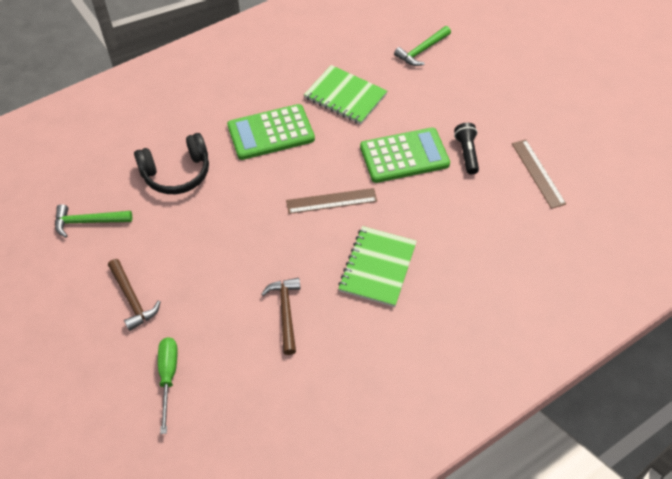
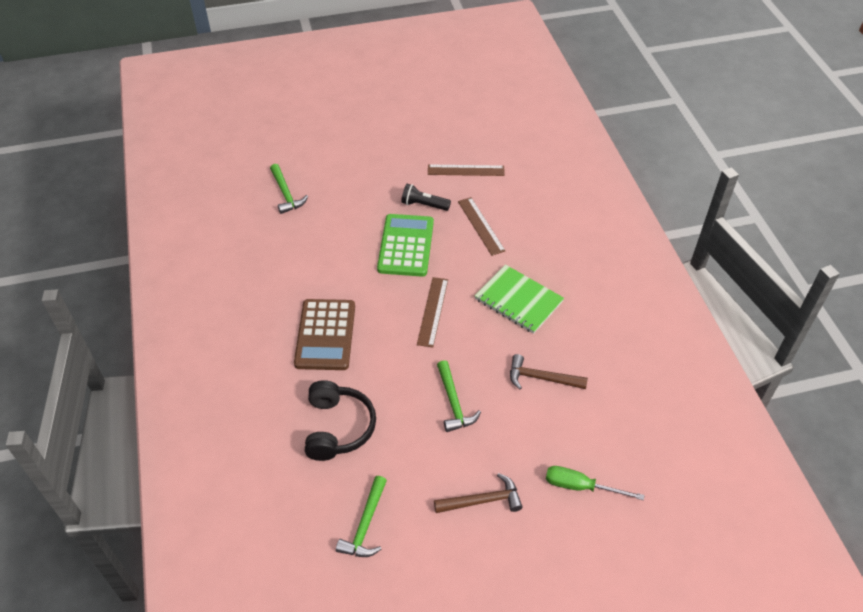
camera: 70 degrees left, 5 degrees down
green calculator [227,104,315,160] -> brown calculator [294,299,355,370]
green notebook [304,65,387,125] -> none
none -> green hammer [437,360,481,432]
none -> brown ruler [458,197,506,256]

